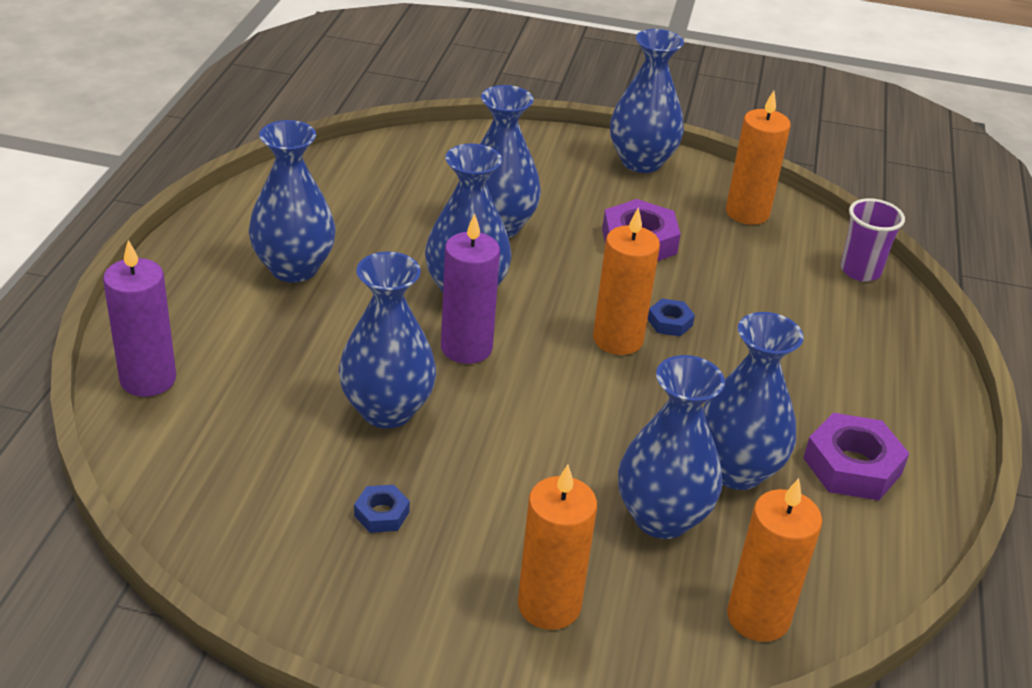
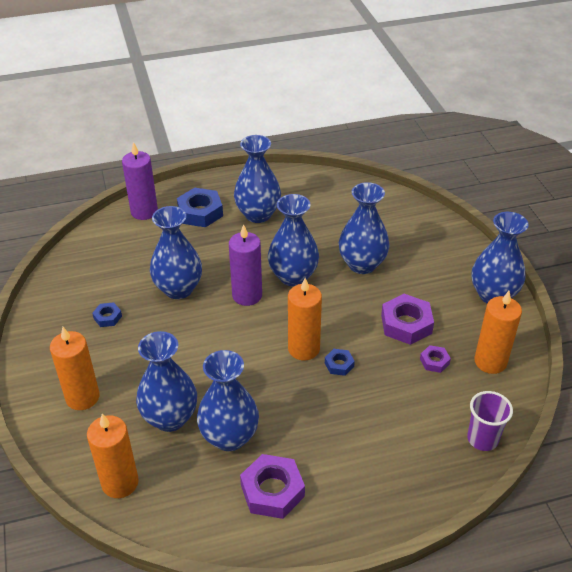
camera: 65 degrees right, 5 degrees up
none -> blue nut [177,187,223,227]
none -> purple nut [420,345,451,373]

